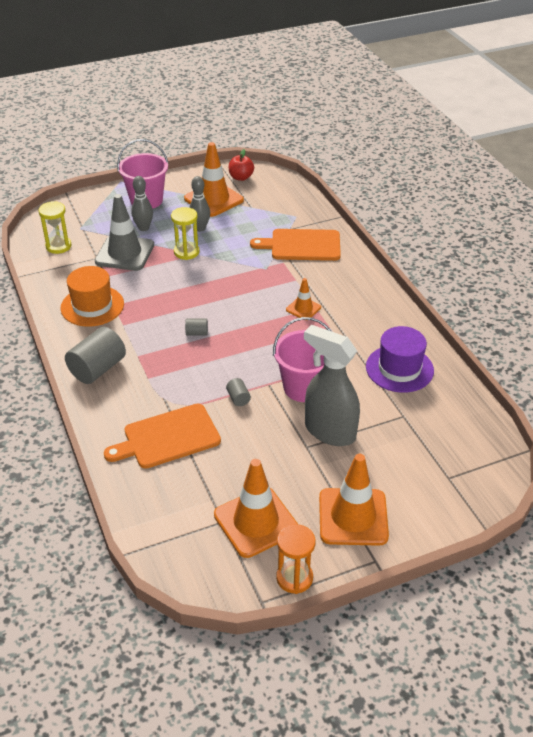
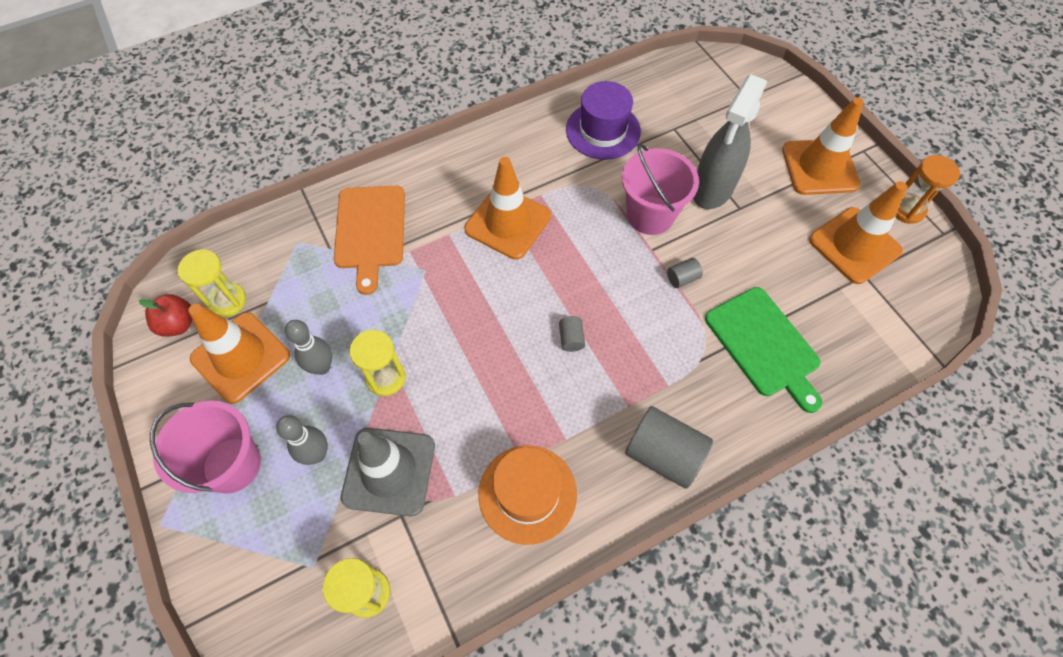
camera: 95 degrees left, 20 degrees up
orange cutting board [104,404,221,469] -> green cutting board [705,287,823,413]
orange traffic cone [286,278,321,318] -> orange traffic cone [464,157,551,260], size x1.94
none -> yellow hourglass [178,249,246,317]

